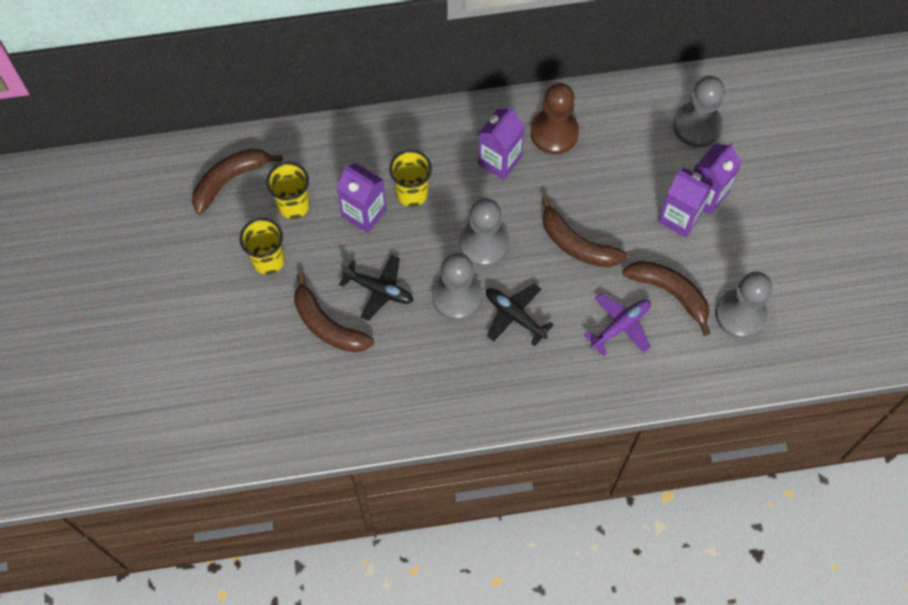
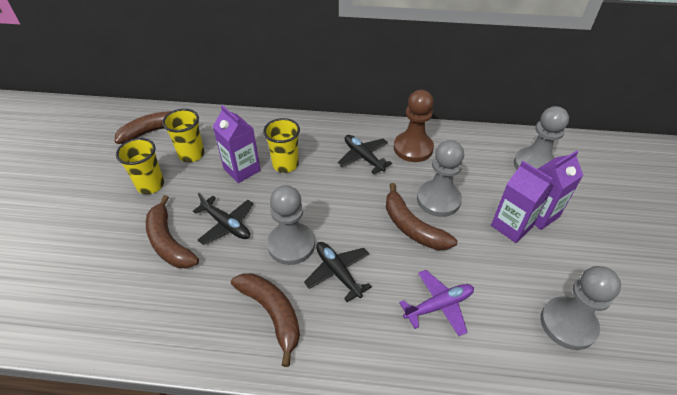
camera: 15 degrees right, 20 degrees down
grey pawn [459,198,509,267] -> grey pawn moved to [417,140,464,217]
purple carton [478,106,525,180] -> black plane [338,135,392,174]
brown banana [623,261,710,336] -> brown banana moved to [231,273,300,367]

